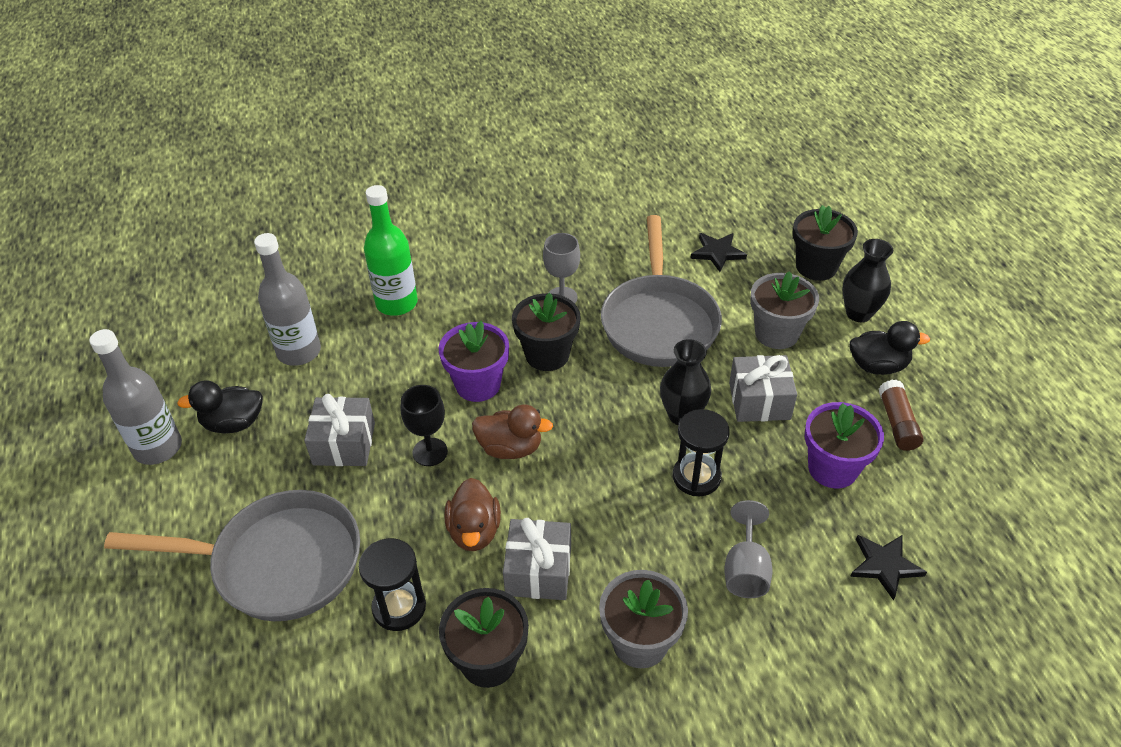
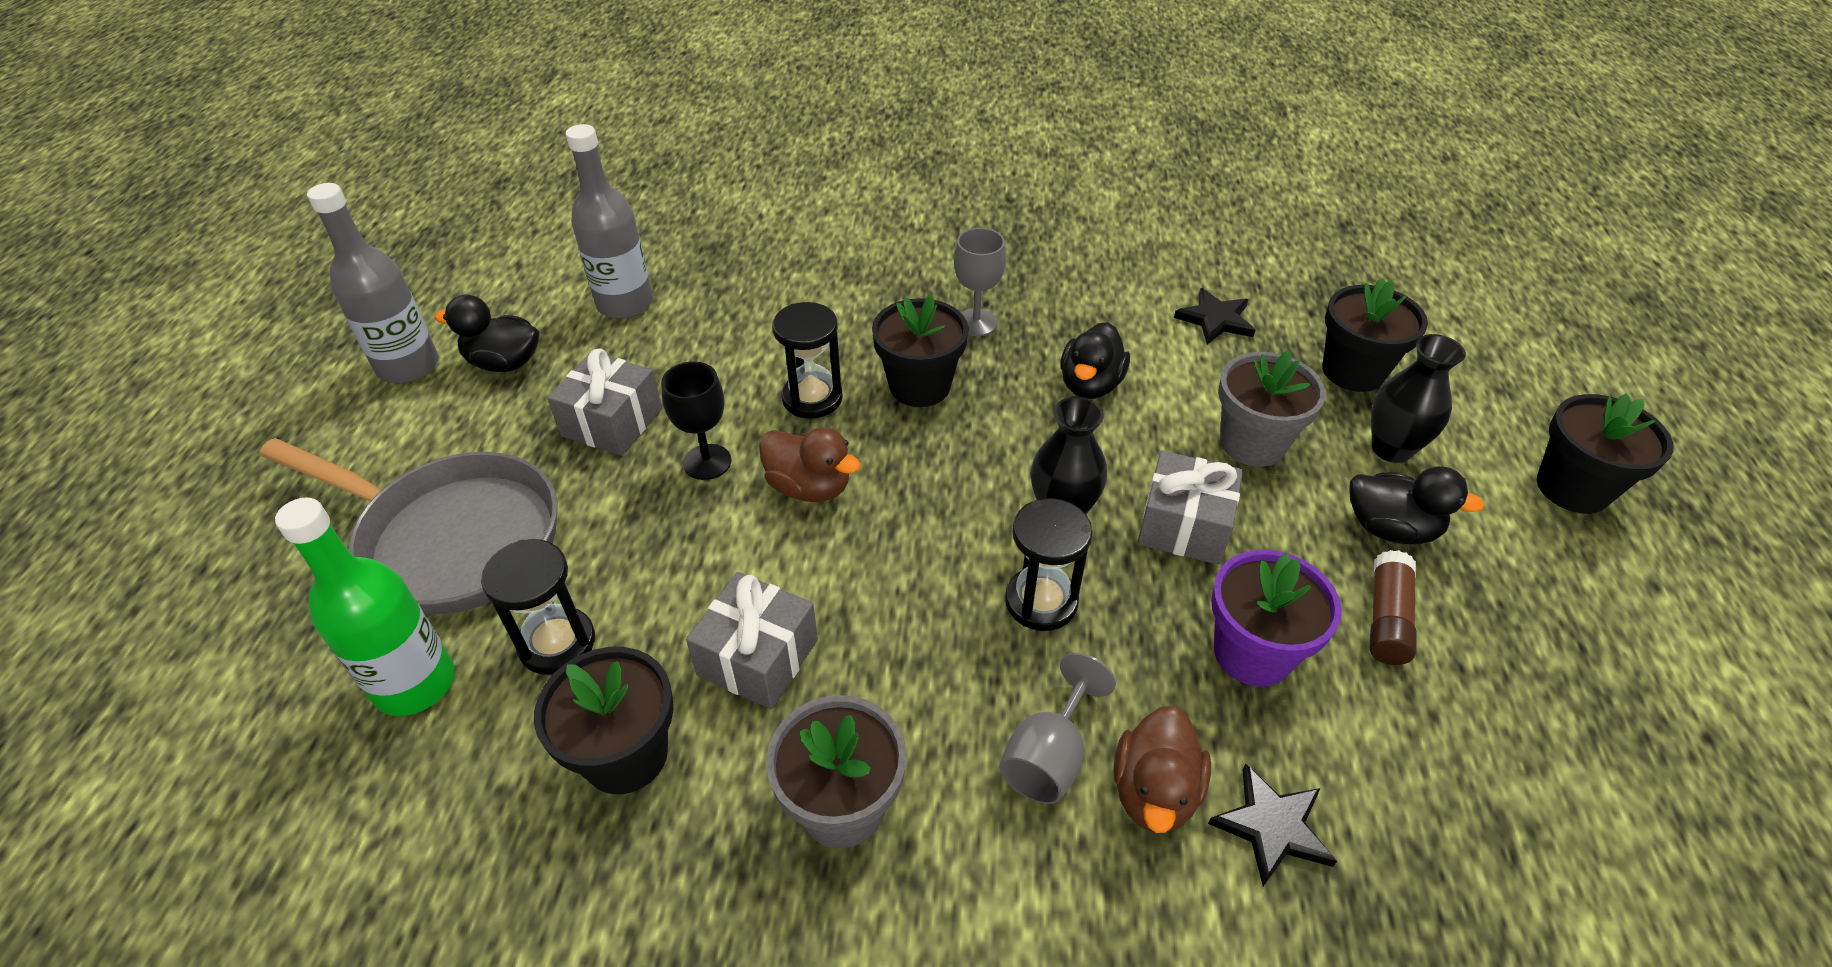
camera: 20 degrees right, 0 degrees up
green bottle [364,185,418,316] -> green bottle moved to [275,497,455,716]
purple flower pot [439,321,509,402] -> black hourglass [772,302,843,419]
brown duck [444,478,501,551] -> brown duck moved to [1114,706,1211,833]
grey pan [601,215,722,367] -> black duck [1060,322,1130,399]
none -> black flower pot [1537,393,1674,514]

